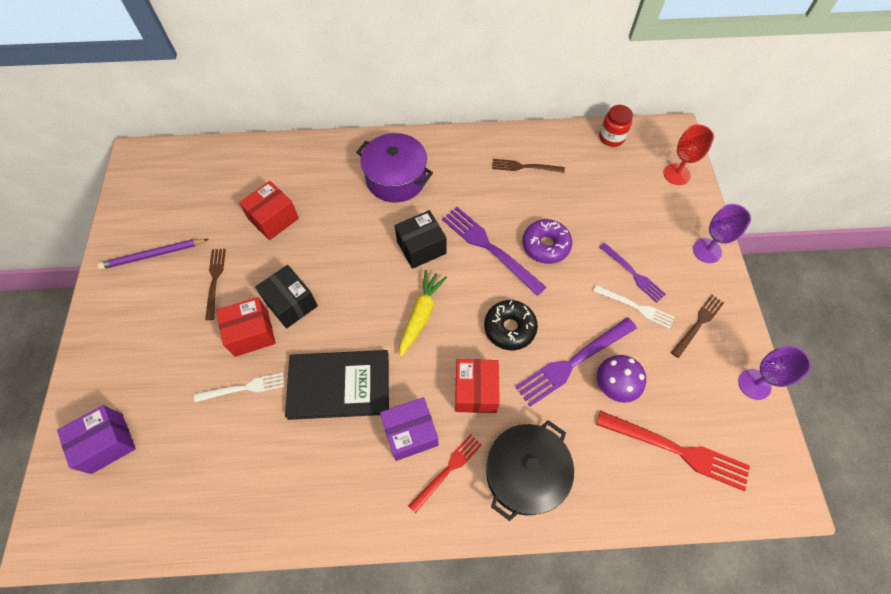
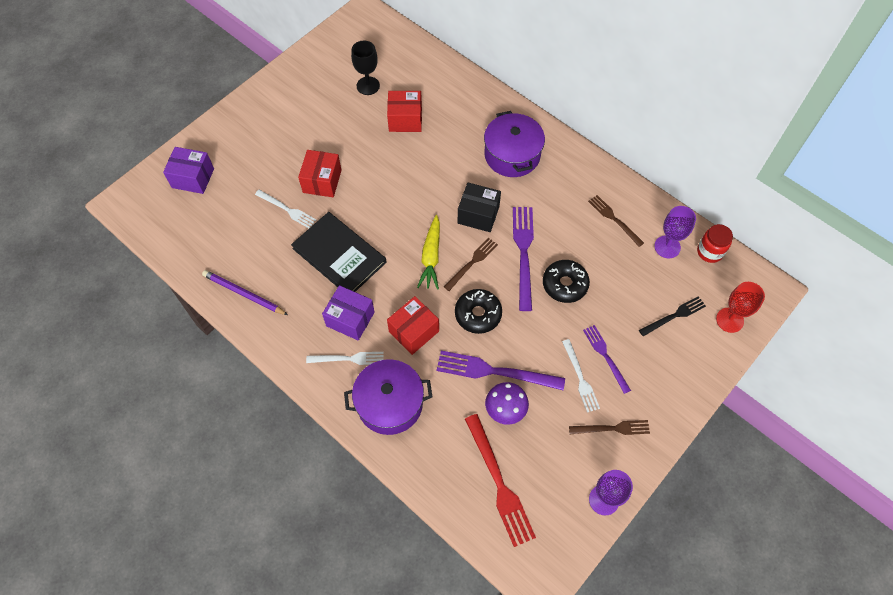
camera: 45 degrees right, 0 degrees up
purple pencil [98,239,209,270] -> purple pencil moved to [202,270,288,315]
brown fork [205,249,226,320] -> brown fork moved to [444,238,498,291]
red box [216,297,276,357] -> red box turned 75 degrees clockwise [298,150,342,197]
black box [255,265,318,329] -> none
yellow carrot [399,270,447,357] -> yellow carrot turned 120 degrees clockwise [417,215,440,290]
red fork [409,434,482,513] -> white fork [306,352,384,365]
black pot [486,420,574,521] -> purple pot [344,359,432,435]
purple donut [522,219,572,264] -> black donut [543,260,590,303]
purple fork [600,243,666,303] -> purple fork turned 150 degrees clockwise [583,325,631,394]
purple goblet [693,204,751,263] -> purple goblet moved to [654,206,696,258]
none -> black goblet [351,40,380,95]
none -> black fork [639,296,706,336]

